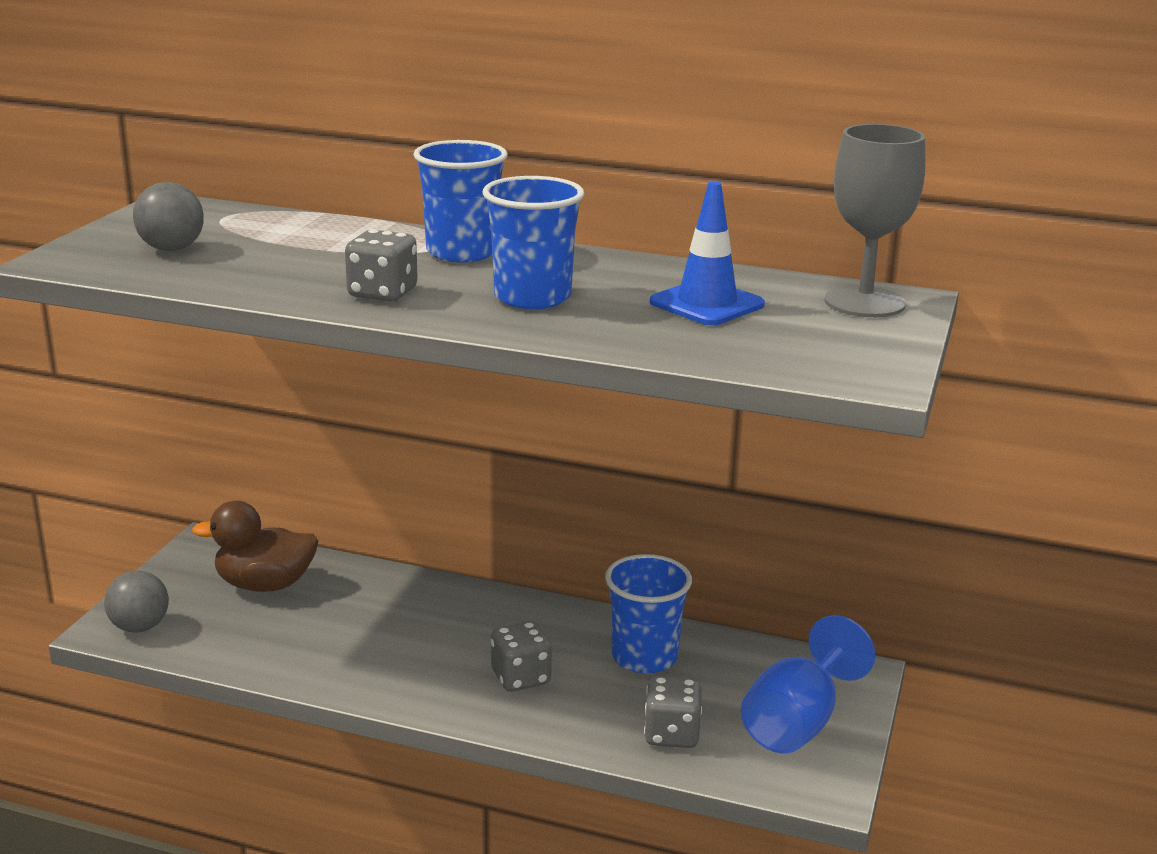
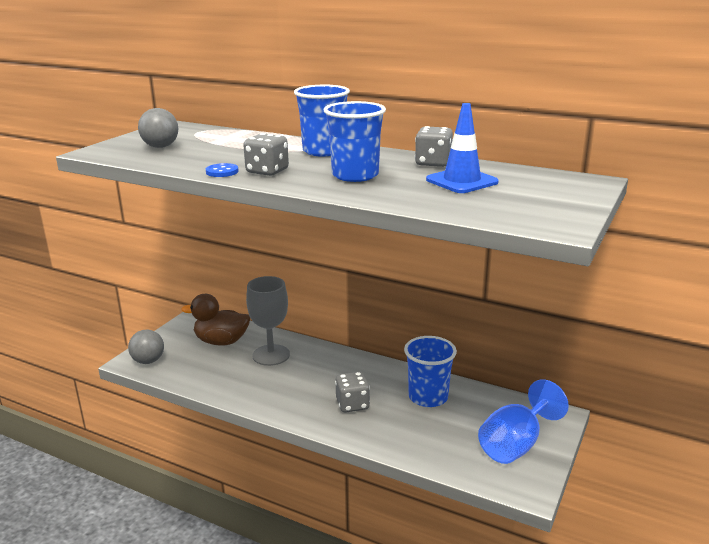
camera: 10 degrees right, 0 degrees up
grey dice [644,676,702,748] -> grey dice moved to [415,126,453,167]
grey goblet [824,124,925,317] -> grey goblet moved to [246,276,290,366]
none -> blue button [206,163,239,177]

